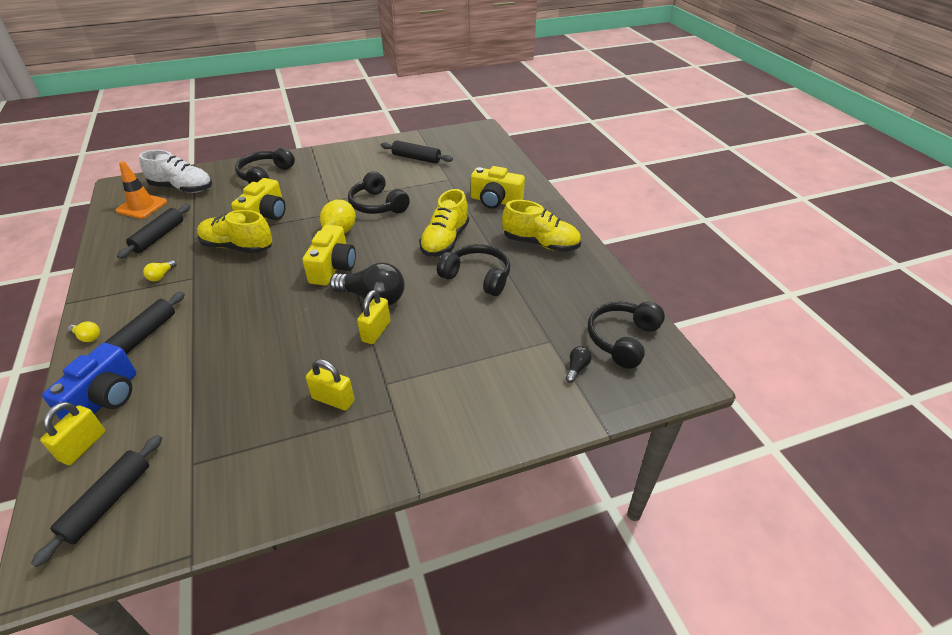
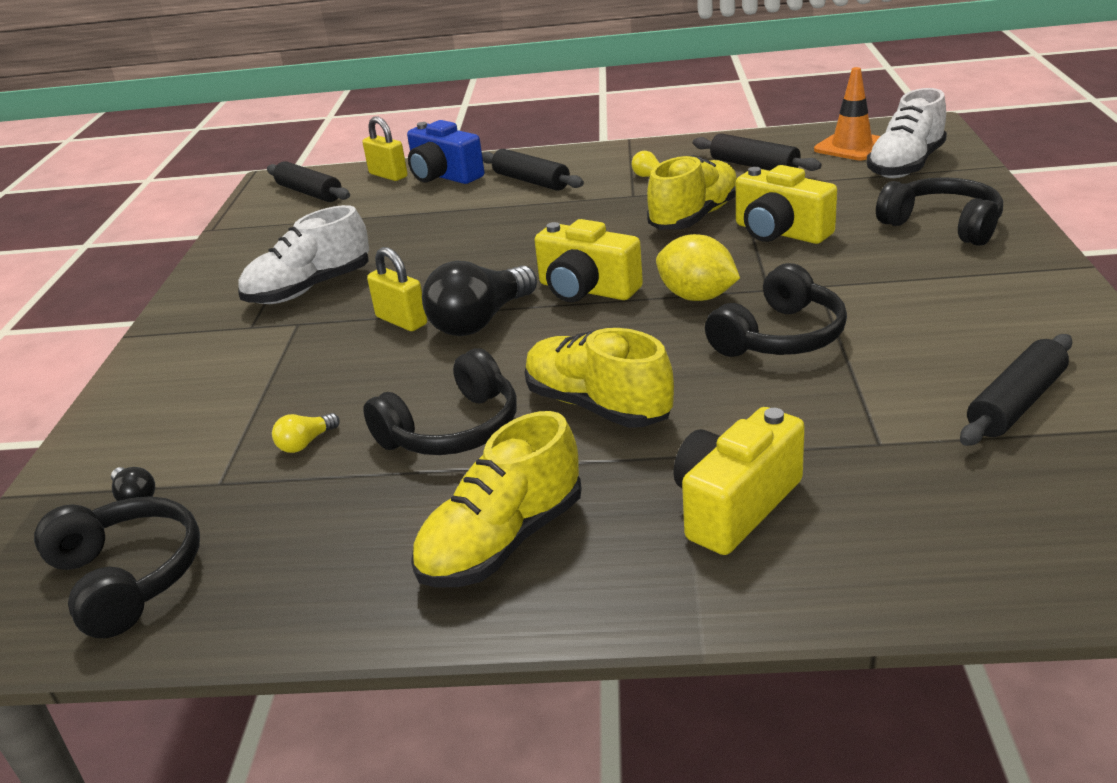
camera: 115 degrees right, 10 degrees down
yellow light bulb [67,321,100,342] -> yellow light bulb moved to [272,413,340,453]
yellow padlock [306,359,354,411] -> white shoe [238,205,369,304]
black headphones [348,171,410,214] -> black headphones turned 150 degrees clockwise [705,263,847,357]

